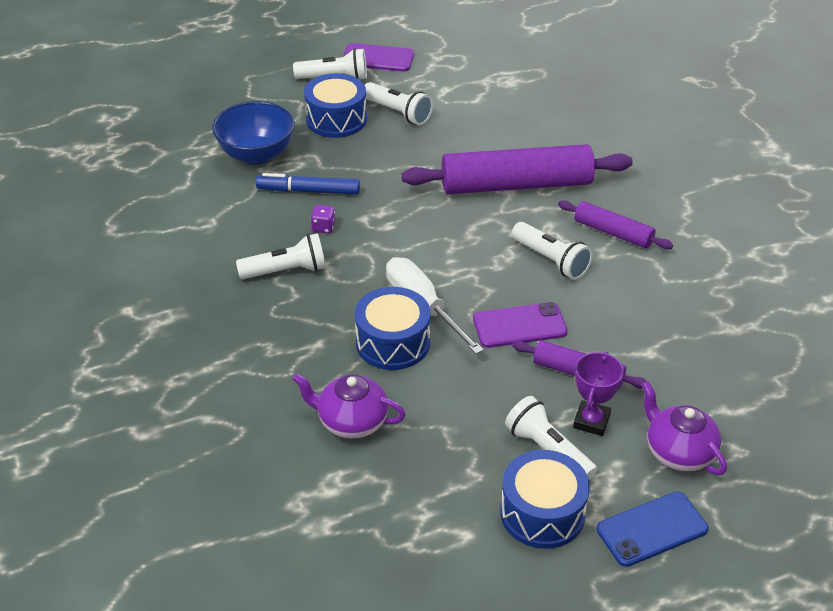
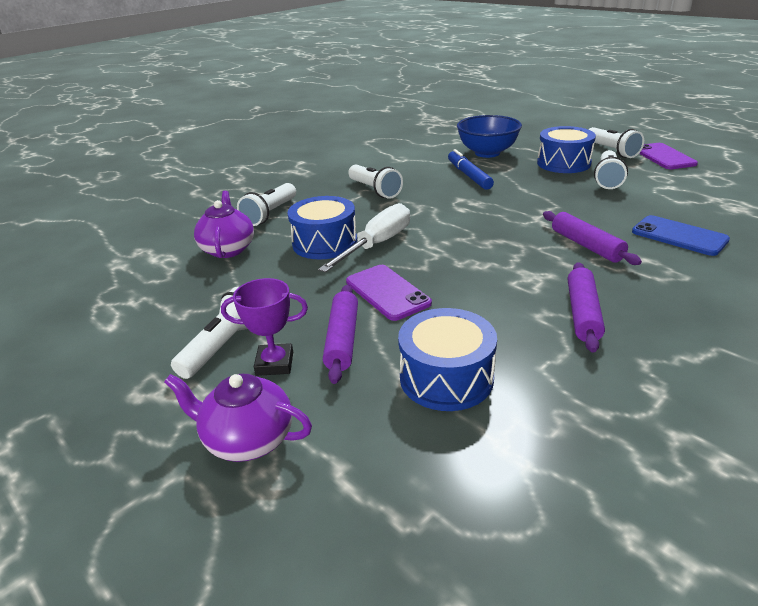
camera: 70 degrees right, 10 degrees down
purple dice [311,205,335,233] -> none
purple rolling pin [402,144,633,194] -> purple rolling pin [543,211,642,265], size x0.52
blue drum [500,450,590,549] -> blue drum moved to [398,308,497,411]
white flashlight [512,222,593,280] -> white flashlight moved to [237,183,296,226]
blue phone [596,491,709,567] -> blue phone moved to [632,215,730,256]
purple teapot [641,381,727,475] -> purple teapot turned 105 degrees counterclockwise [164,374,312,462]

